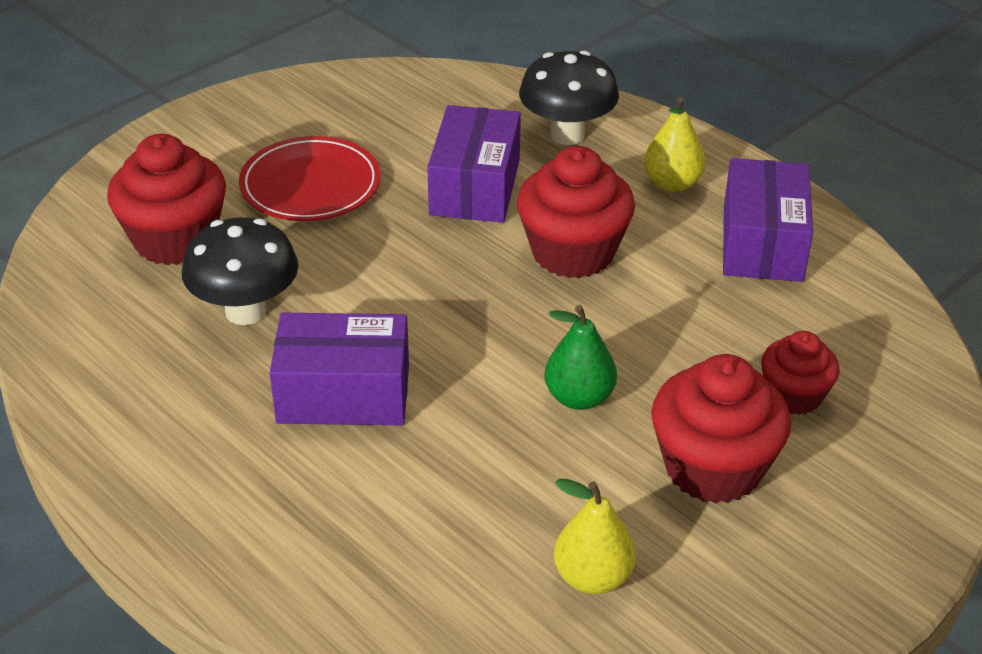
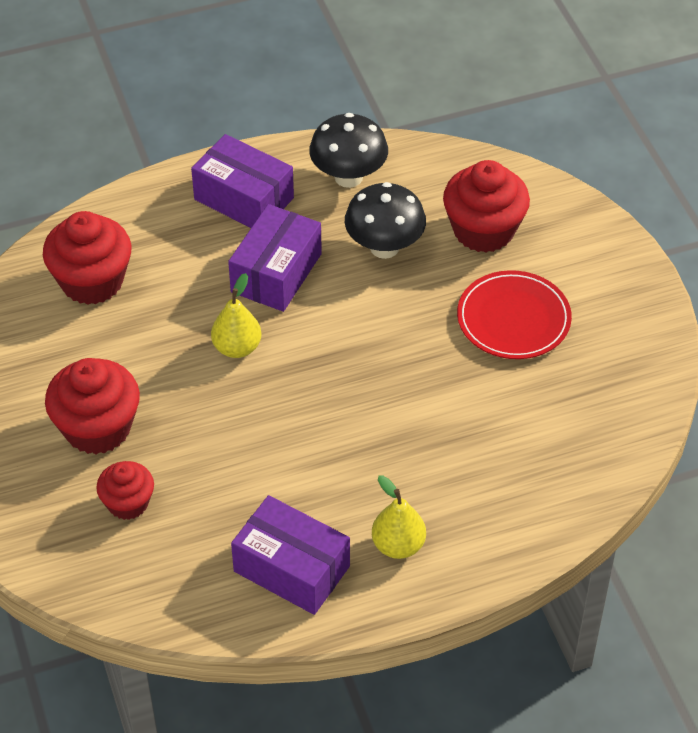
camera: 115 degrees right, 10 degrees up
purple box [427,105,521,223] -> purple box moved to [191,134,294,228]
red cupcake [517,146,635,278] -> red cupcake moved to [43,211,132,305]
black mushroom [519,50,619,145] -> black mushroom moved to [309,113,388,188]
green pear [544,305,617,410] -> none
yellow pear [554,479,636,594] -> yellow pear moved to [211,273,262,358]

